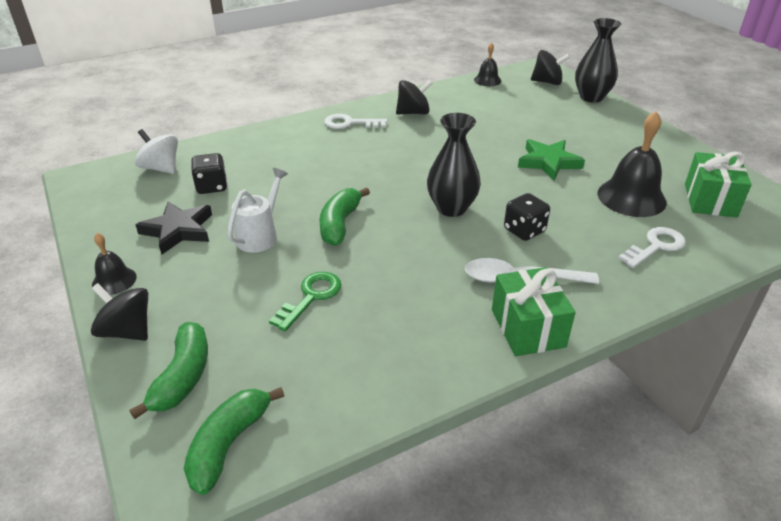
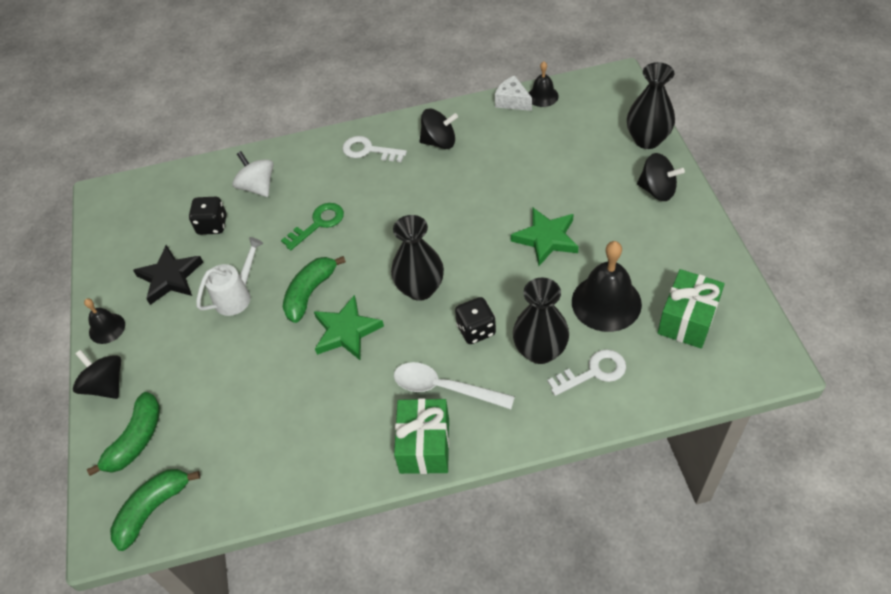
camera: 20 degrees right, 15 degrees up
white spinning top [135,129,178,174] -> white spinning top moved to [232,151,274,197]
green key [269,272,342,331] -> green key moved to [281,203,344,250]
black spinning top [531,50,570,85] -> black spinning top moved to [637,153,685,201]
none -> green star [314,295,384,360]
none -> white cheese [495,75,532,111]
none -> black vase [513,278,569,364]

